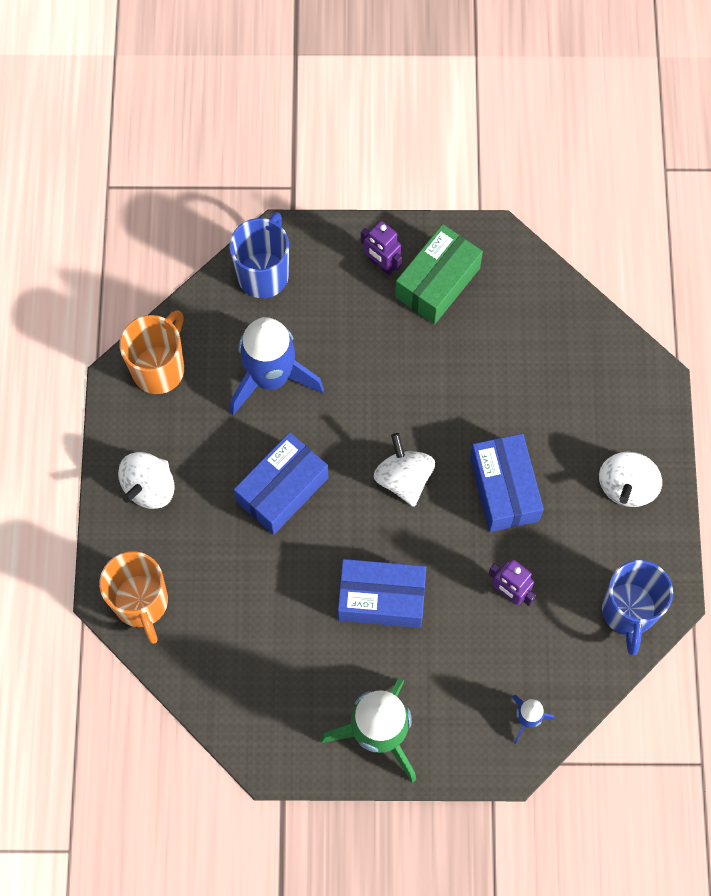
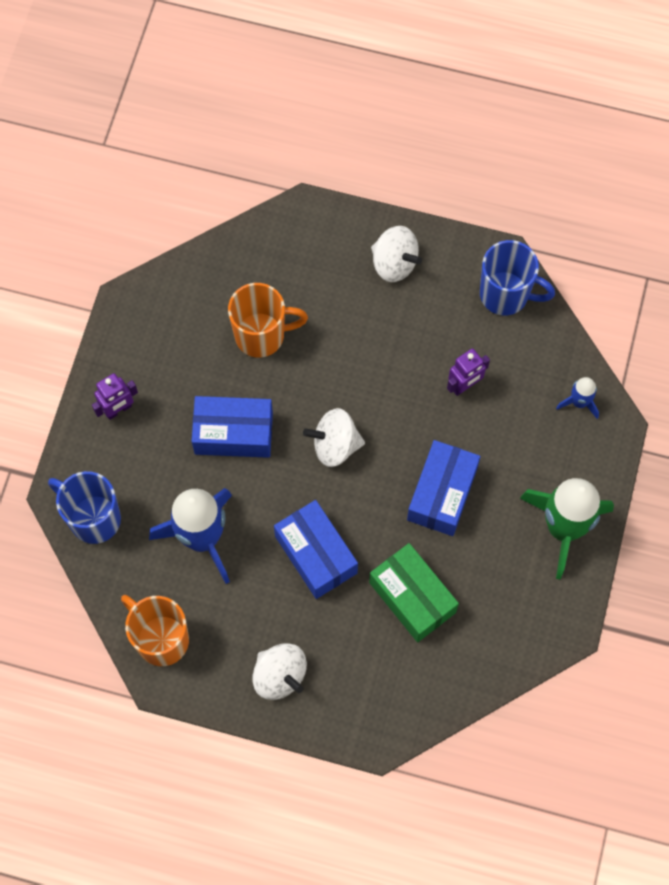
camera: 75 degrees left, 0 degrees up
orange mug [99,551,168,644] -> orange mug moved to [228,283,308,358]
green box [395,224,483,324] -> green box moved to [369,543,459,642]
blue box [470,433,544,532] -> blue box moved to [191,396,273,458]

